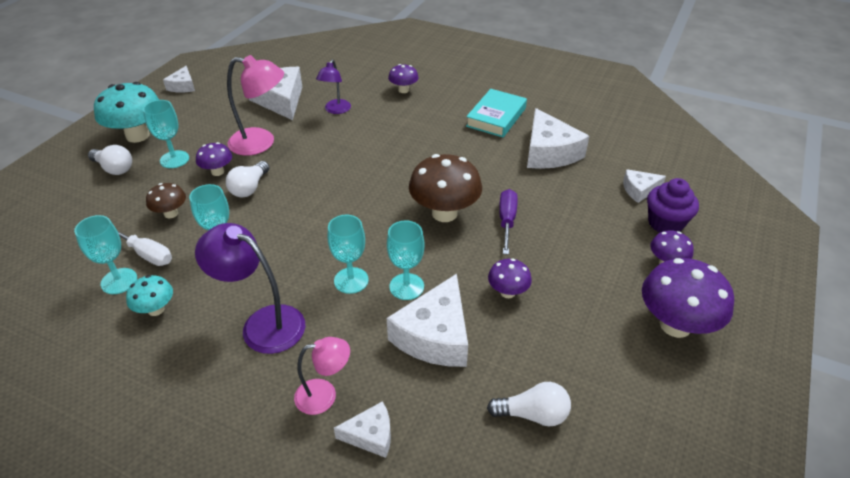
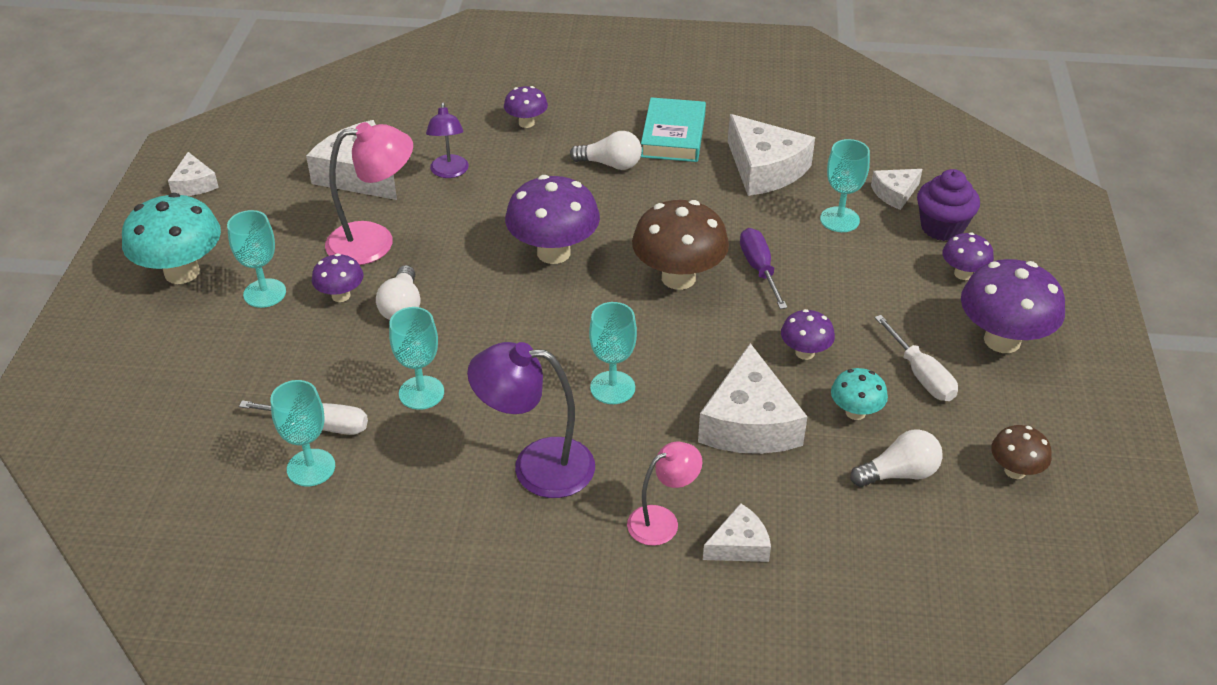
camera: 20 degrees left, 0 degrees up
white light bulb [88,145,132,175] -> white light bulb moved to [570,131,642,170]
turquoise mushroom [126,275,173,316] -> turquoise mushroom moved to [831,368,888,420]
brown mushroom [146,183,186,218] -> brown mushroom moved to [991,425,1052,479]
turquoise goblet [387,220,424,300] -> turquoise goblet moved to [820,139,870,232]
none -> purple mushroom [505,175,600,264]
none -> white screwdriver [875,315,958,401]

